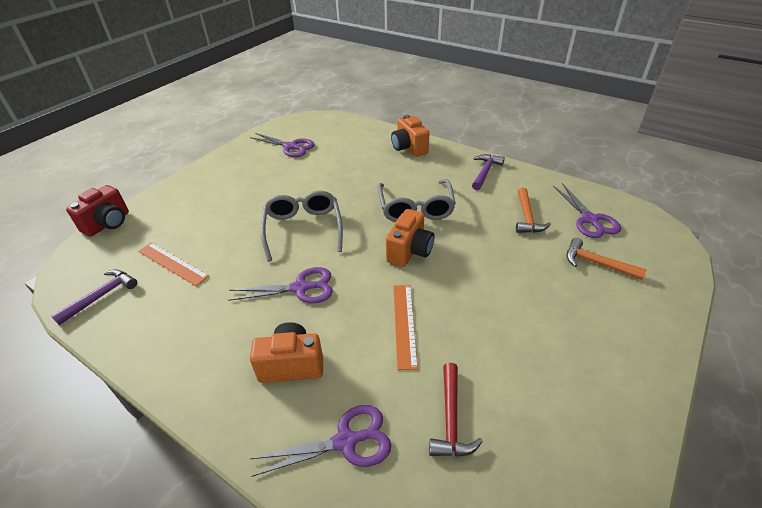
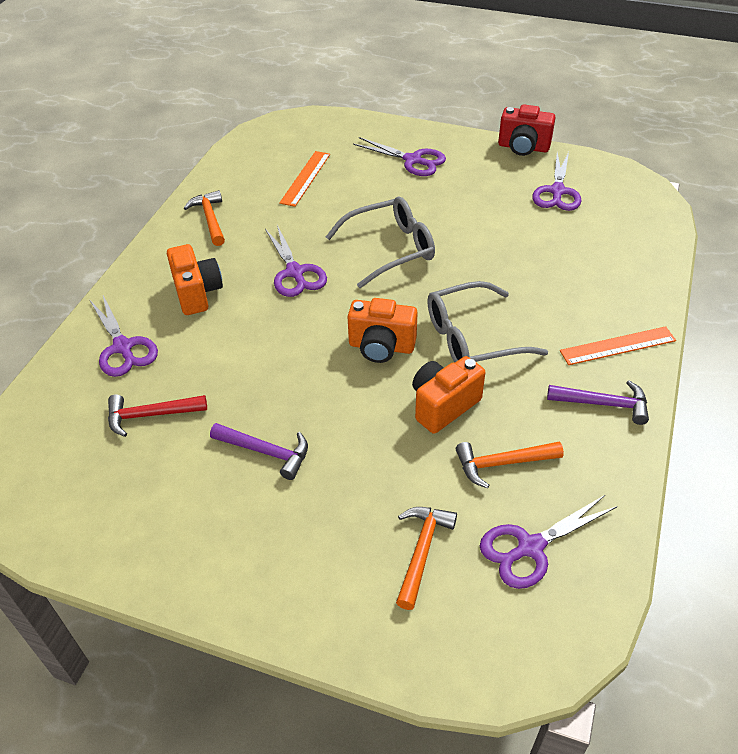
camera: 75 degrees right, 5 degrees up
purple hammer [51,269,137,325] -> purple hammer moved to [210,423,308,480]
red camera [66,185,129,237] -> red camera moved to [498,104,556,156]
orange camera [391,115,430,157] -> orange camera moved to [412,356,485,434]
orange ruler [393,285,418,370] -> orange ruler moved to [560,326,676,365]
none -> orange hammer [184,190,225,246]
none -> purple scissors [353,137,446,176]

